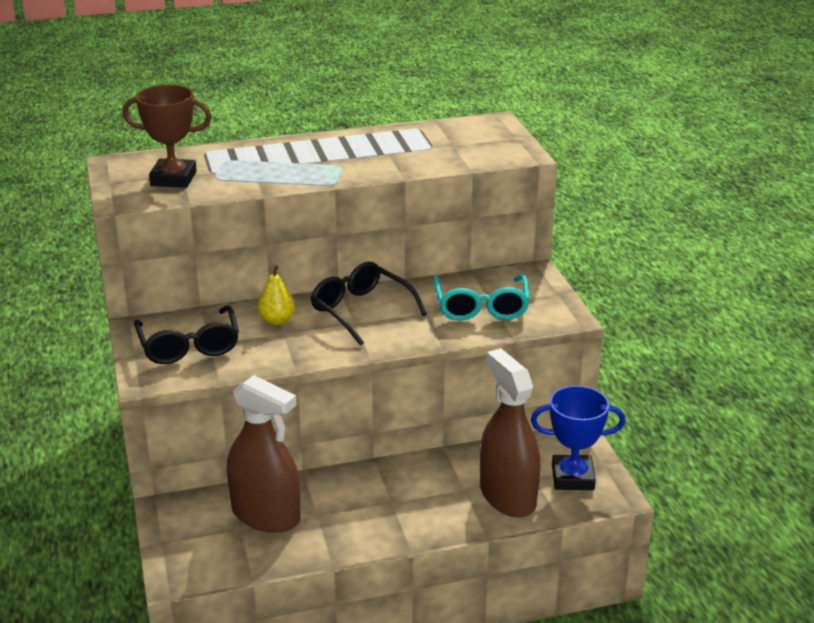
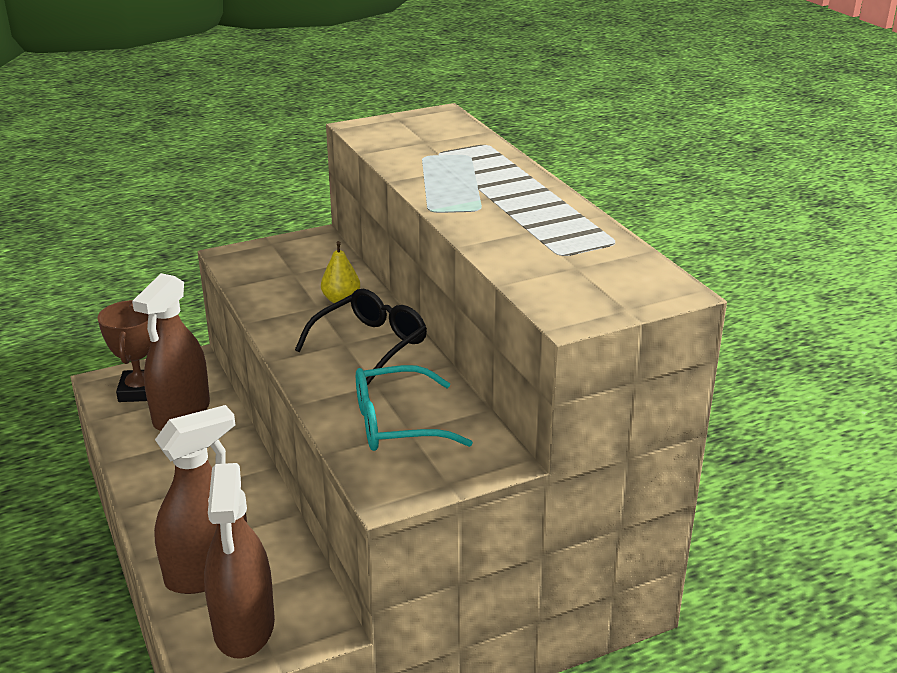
camera: 80 degrees right, 0 degrees up
brown trophy [122,85,212,188] -> brown trophy moved to [97,300,151,402]
black glasses [134,305,239,364] -> none
blue trophy [531,386,625,490] -> brown spray bottle [204,463,275,659]

